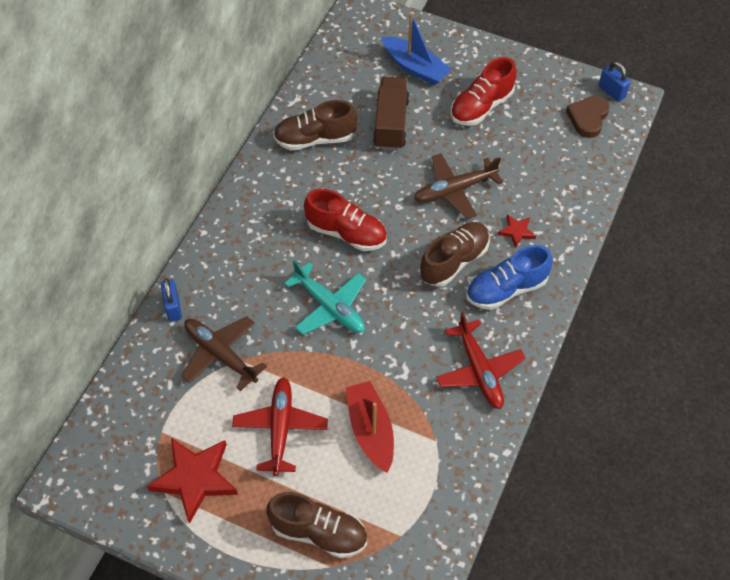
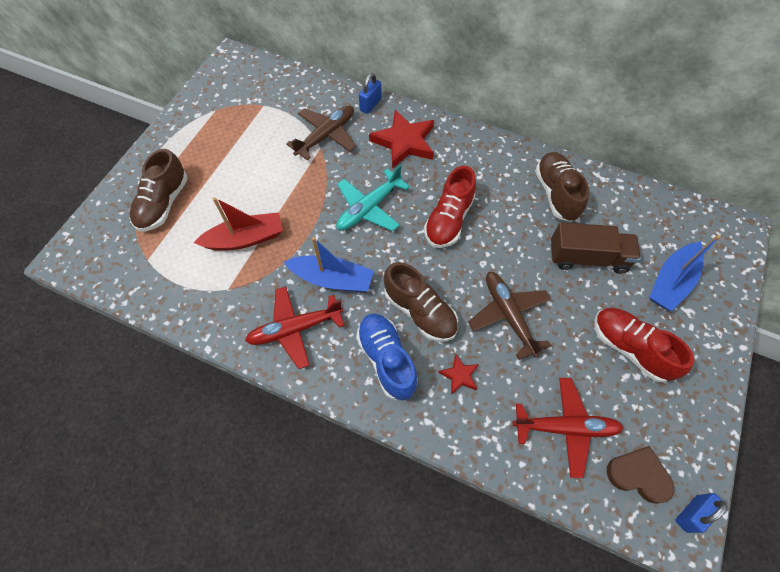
camera: 90 degrees right, 5 degrees up
red star [147,438,238,524] -> red star moved to [369,110,434,169]
blue padlock [161,278,182,322] -> blue padlock turned 45 degrees counterclockwise [359,73,381,114]
red plane [232,377,328,476] -> red plane moved to [513,378,624,478]
none -> blue boat [284,237,374,292]

